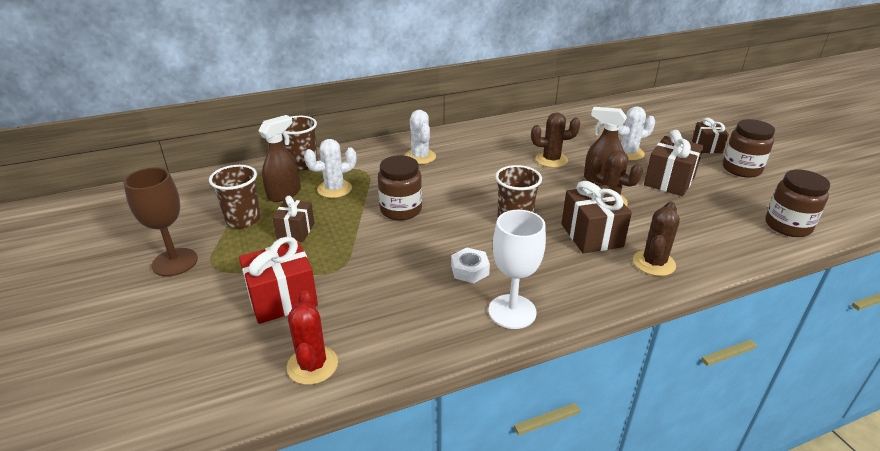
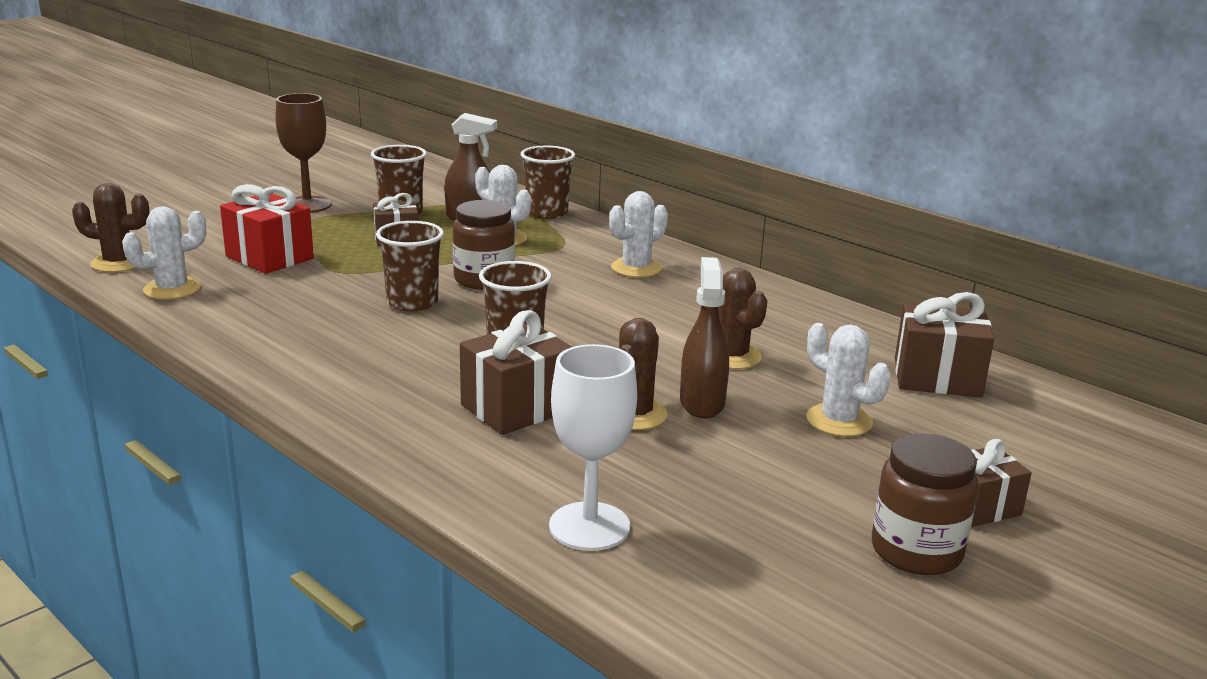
camera: 65 degrees right, 10 degrees down
red cactus [287,290,338,385] -> white cactus [122,206,206,300]
white nut [451,247,490,283] -> none
white goblet [489,210,546,329] -> white goblet moved to [549,344,637,551]
brown cactus [633,202,680,276] -> brown cactus moved to [72,183,149,272]
brown gift [644,130,704,196] -> brown gift moved to [895,292,994,398]
brown jar [766,170,830,237] -> none
none -> brown cup [376,221,444,312]

